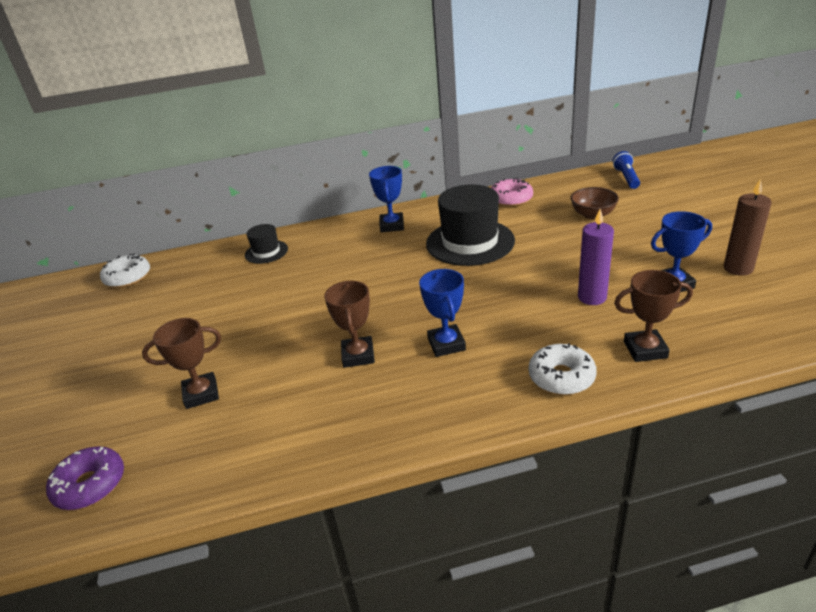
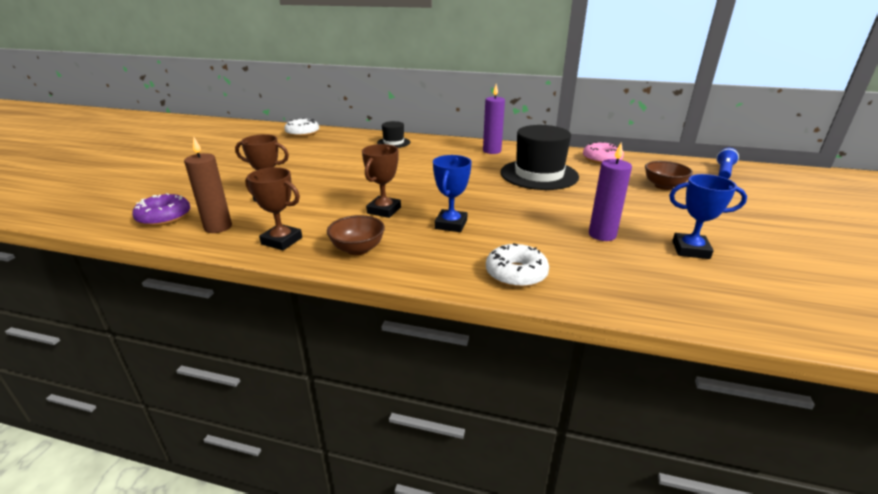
camera: 25 degrees right, 5 degrees down
blue trophy [369,166,404,232] -> purple candle [483,84,505,154]
brown trophy [614,270,693,362] -> brown trophy moved to [245,167,302,250]
brown candle [724,179,772,276] -> brown candle moved to [184,137,232,233]
none -> brown bowl [327,215,385,255]

